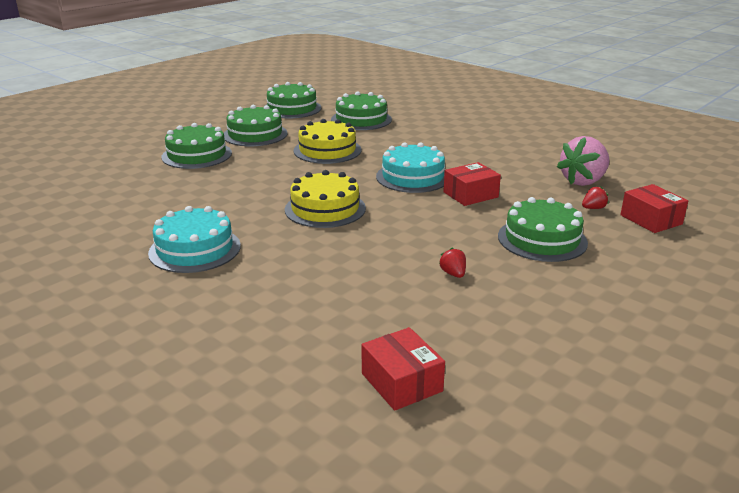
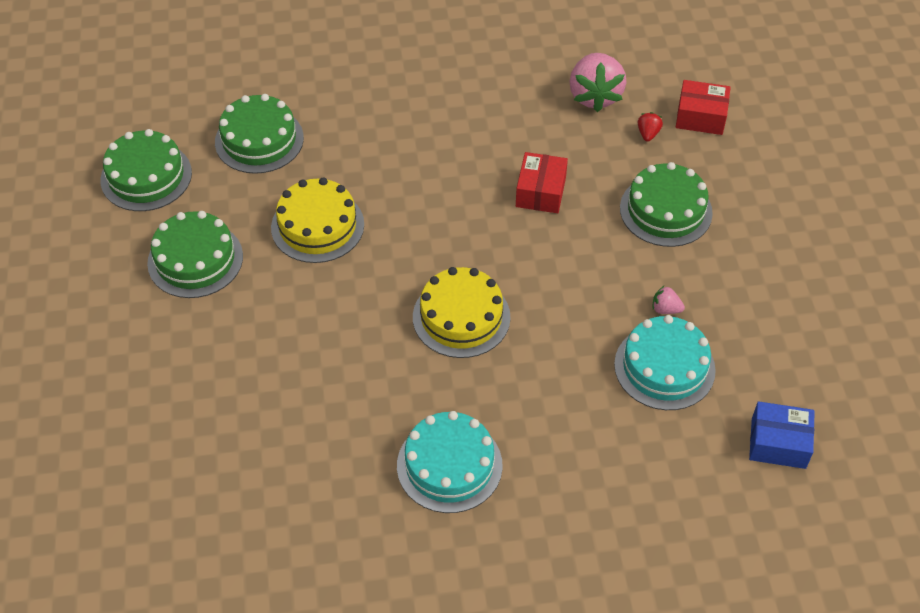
camera: 50 degrees left, 25 degrees up
green cake [161,123,232,169] -> none
red box [362,327,445,411] -> blue box [749,401,815,469]
turquoise cake [376,142,445,193] -> turquoise cake moved to [614,315,716,410]
red strawberry [439,247,466,278] -> pink strawberry [652,286,685,314]

